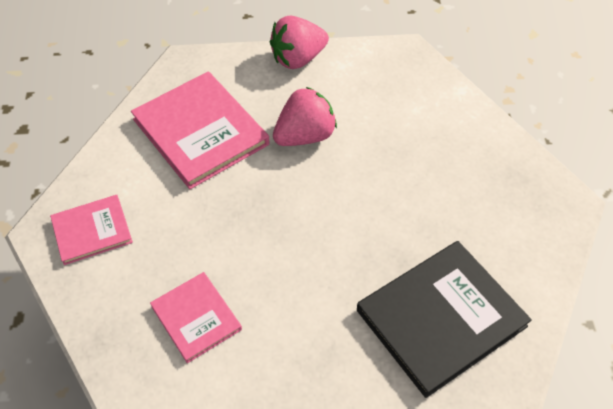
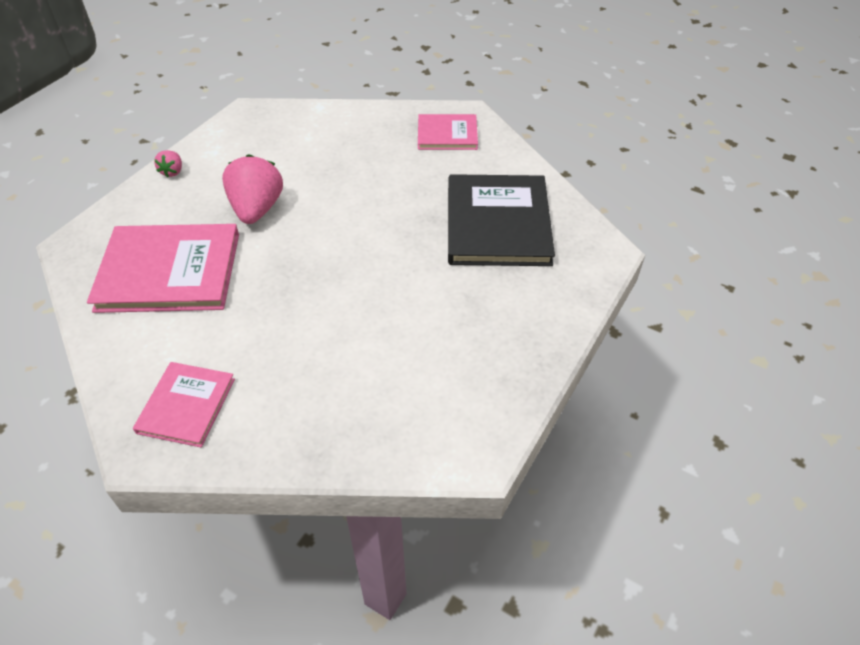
camera: 55 degrees left, 5 degrees down
pink book [150,272,242,363] -> pink book moved to [418,114,478,150]
pink strawberry [270,15,329,69] -> pink strawberry [154,150,182,177], size x0.48

